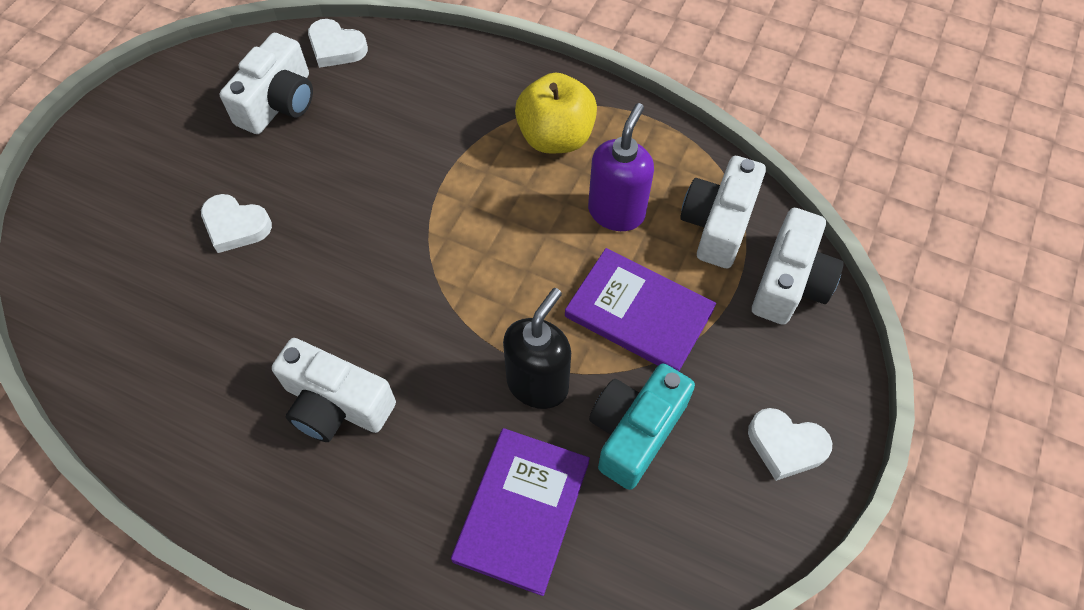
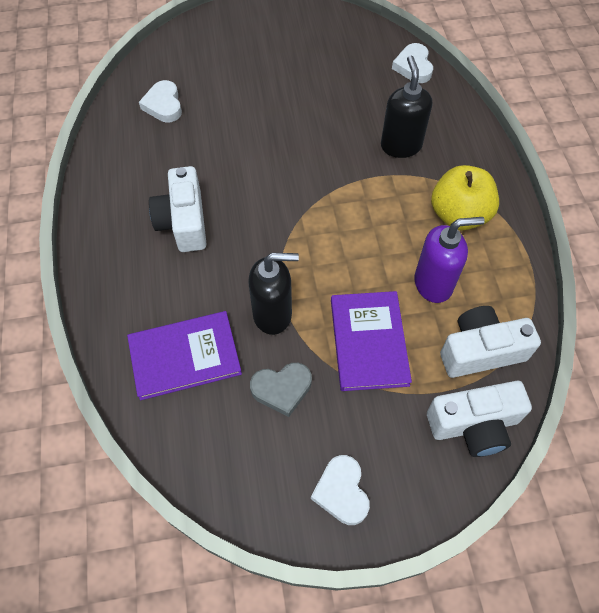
camera: 55 degrees right, 0 degrees up
white heart [201,194,272,253] -> white heart moved to [139,80,182,122]
white camera [219,33,313,134] -> none
turquoise camera [589,363,695,490] -> grey heart [250,363,312,417]
none -> black soap dispenser [381,56,432,158]

